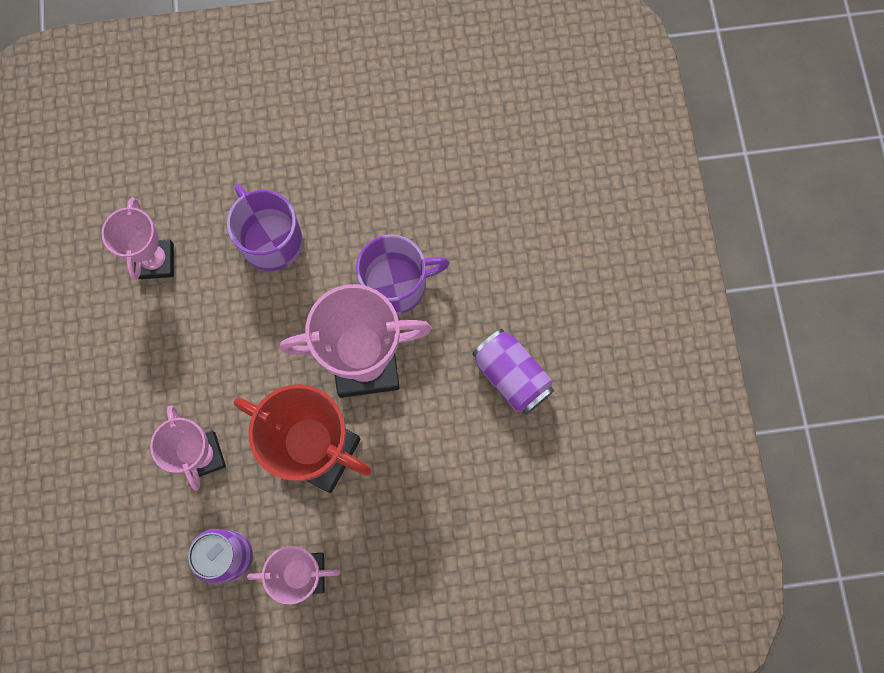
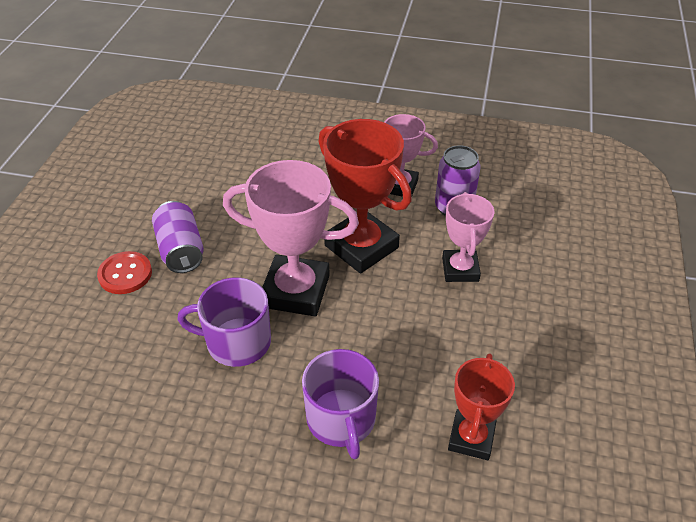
camera: 160 degrees left, 30 degrees down
pink trophy [102,197,174,280] -> red trophy [448,353,515,460]
none -> red button [97,251,152,294]

